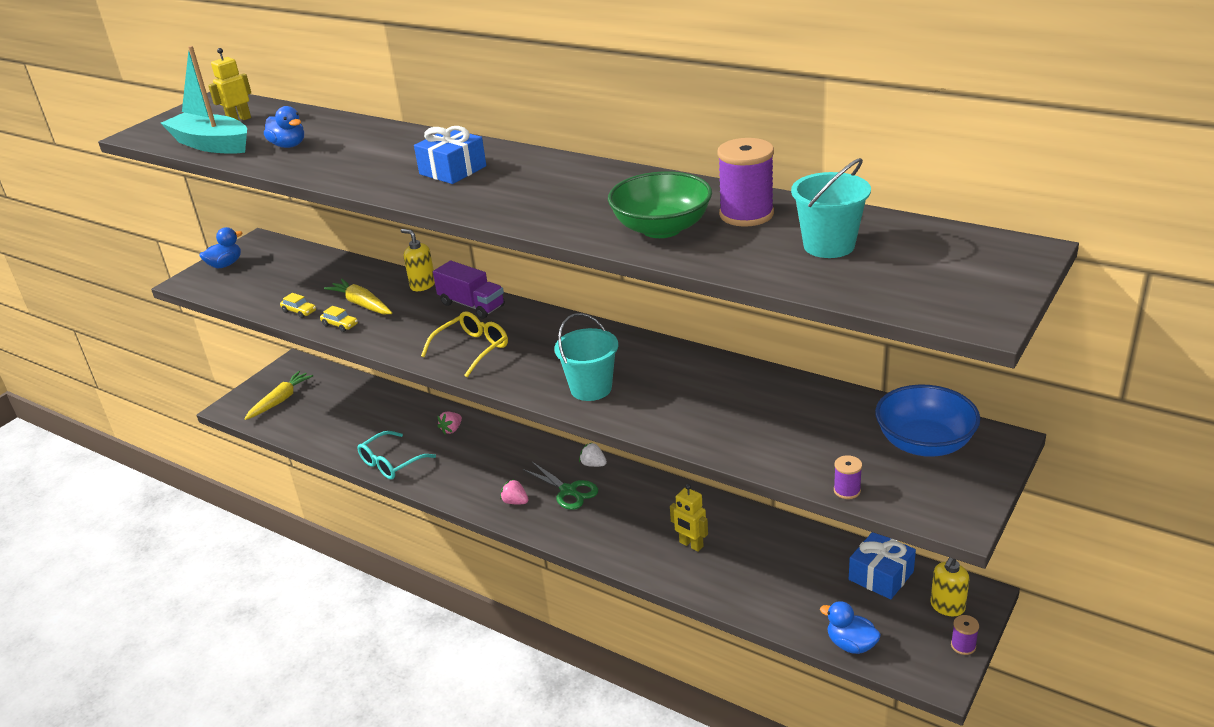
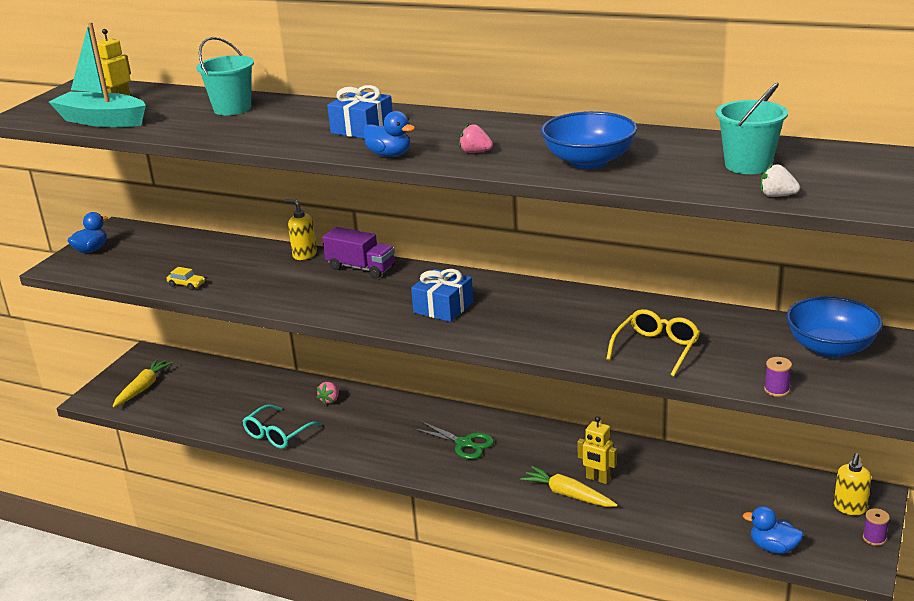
camera: 10 degrees left, 5 degrees down
blue duck [264,106,304,148] -> blue duck moved to [363,111,415,157]
yellow car [320,306,358,332] -> none
yellow carrot [324,279,392,314] -> yellow carrot moved to [520,466,618,507]
yellow glasses [421,311,508,378] -> yellow glasses moved to [606,309,700,377]
pink strawberry [500,479,528,504] -> pink strawberry moved to [459,124,493,153]
turquoise bucket [555,313,618,401] -> turquoise bucket moved to [196,37,254,115]
white strawberry [579,443,607,467] -> white strawberry moved to [761,164,800,197]
green bowl [608,171,712,238] -> blue bowl [541,111,637,169]
purple spool [717,138,774,227] -> none
blue gift [849,532,916,599] -> blue gift moved to [411,269,473,322]

